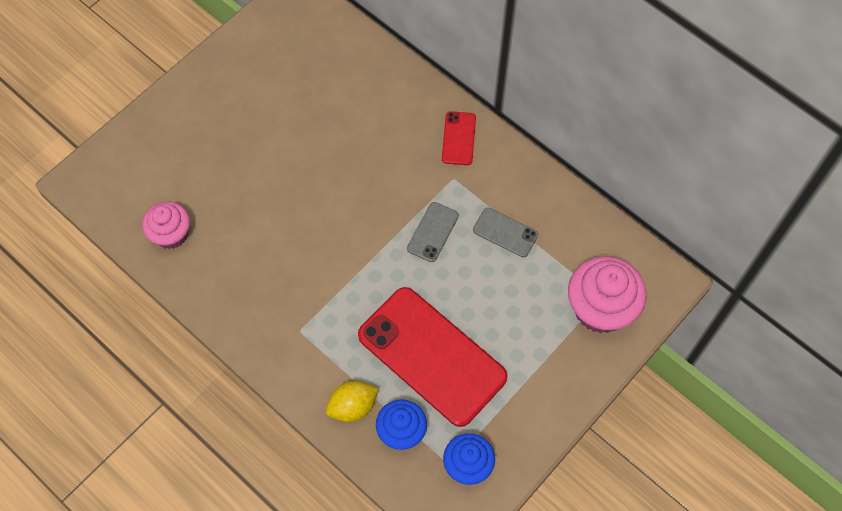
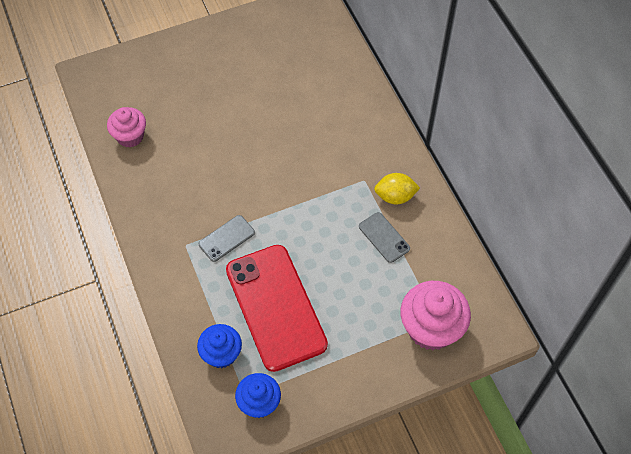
camera: 25 degrees right, 5 degrees down
yellow lemon [326,381,379,422] -> yellow lemon moved to [374,173,420,204]
grey phone [407,202,459,262] -> grey phone moved to [199,215,255,262]
red phone [442,111,476,165] -> none

